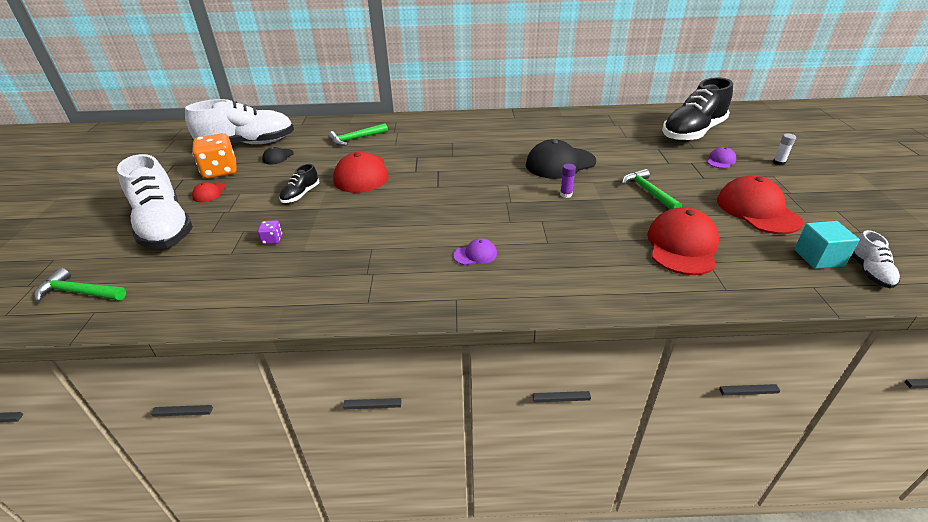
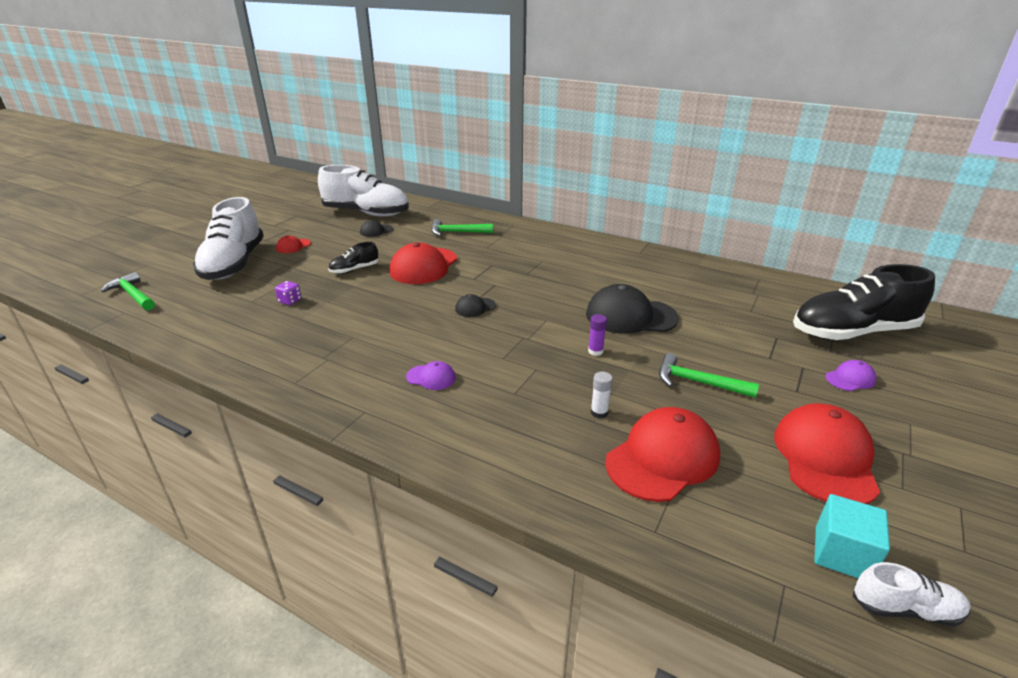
camera: 30 degrees right, 5 degrees down
orange dice [192,133,237,179] -> none
green hammer [622,169,682,209] -> green hammer turned 75 degrees counterclockwise [659,353,759,398]
white glue stick [773,133,796,166] -> white glue stick moved to [591,372,613,418]
white shoe [852,230,900,288] -> white shoe turned 120 degrees counterclockwise [853,562,971,627]
none -> black cap [455,294,496,317]

